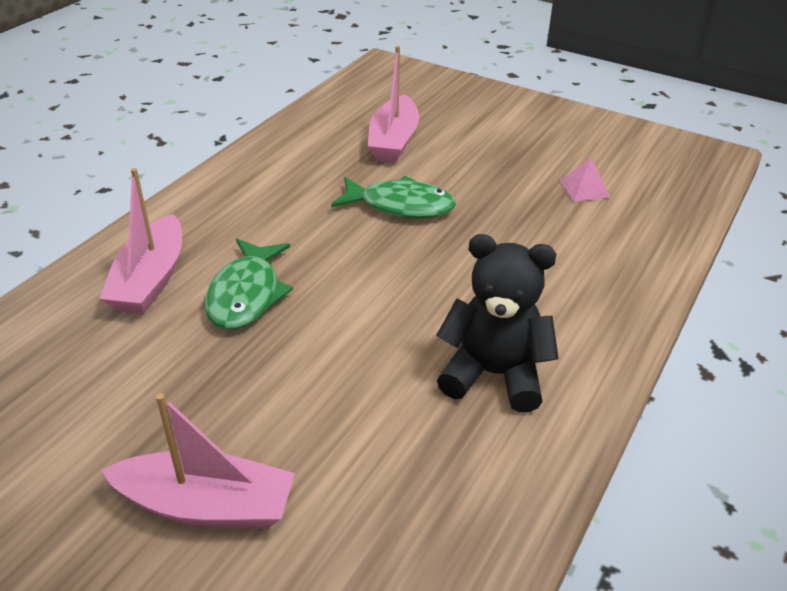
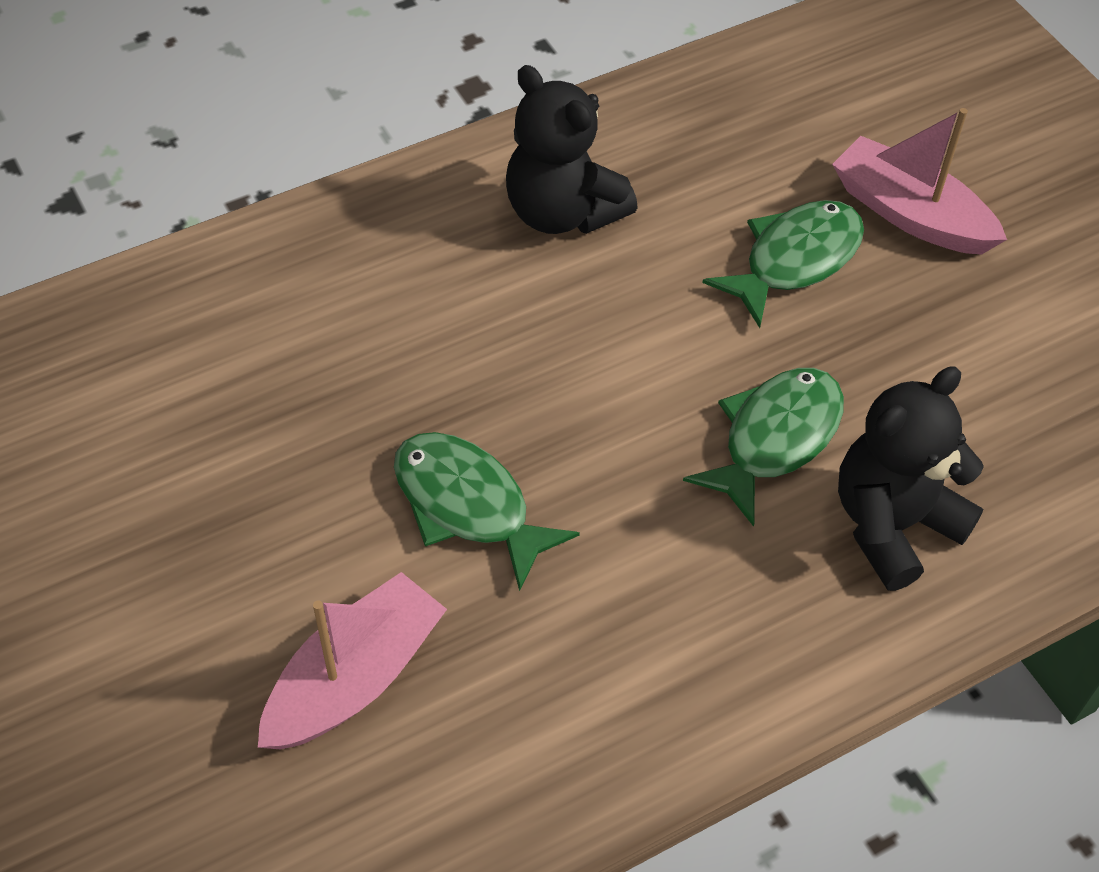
camera: 150 degrees left, 15 degrees up
pink boat [99,168,182,314] -> black teddy bear [838,366,984,591]
pink pyramid [560,158,611,202] -> none
none -> green fish [703,200,864,328]

